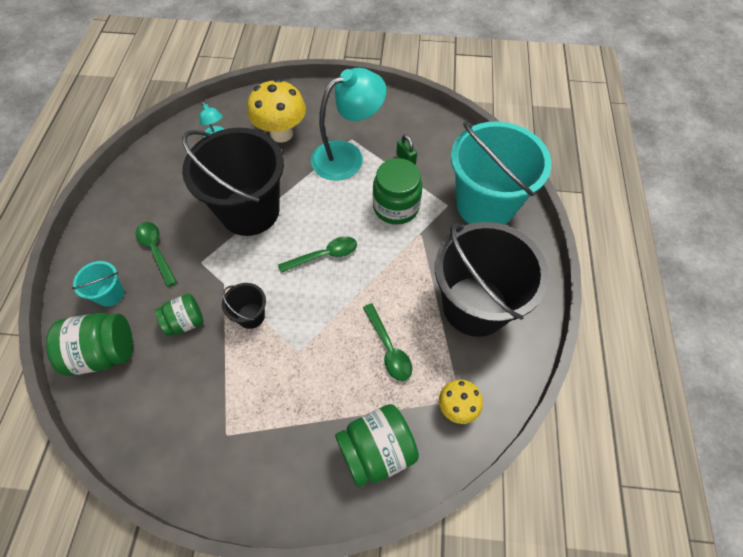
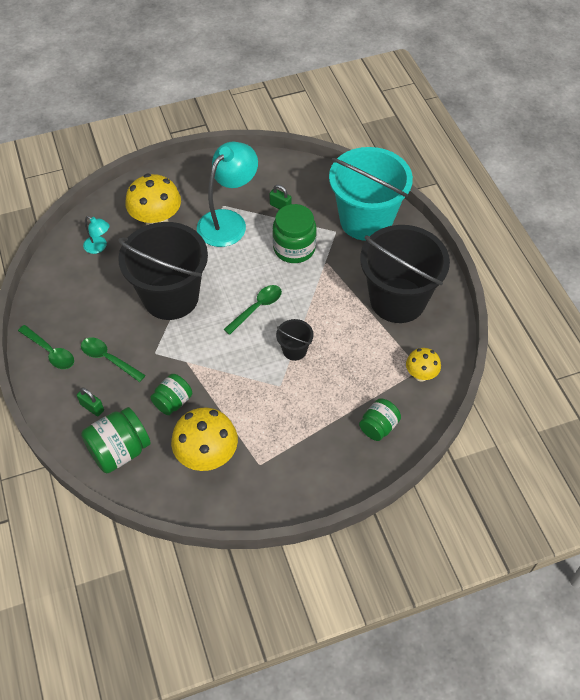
camera: 25 degrees left, 5 degrees down
turquoise bucket [72,261,124,307] -> green padlock [77,387,104,416]
black bucket [222,283,266,329] -> black bucket moved to [276,319,314,361]
green jar [335,404,419,487] -> green jar [359,398,401,441], size x0.63
green spoon [363,303,412,381] -> green spoon moved to [18,325,74,369]
none -> yellow mushroom [171,407,238,471]

